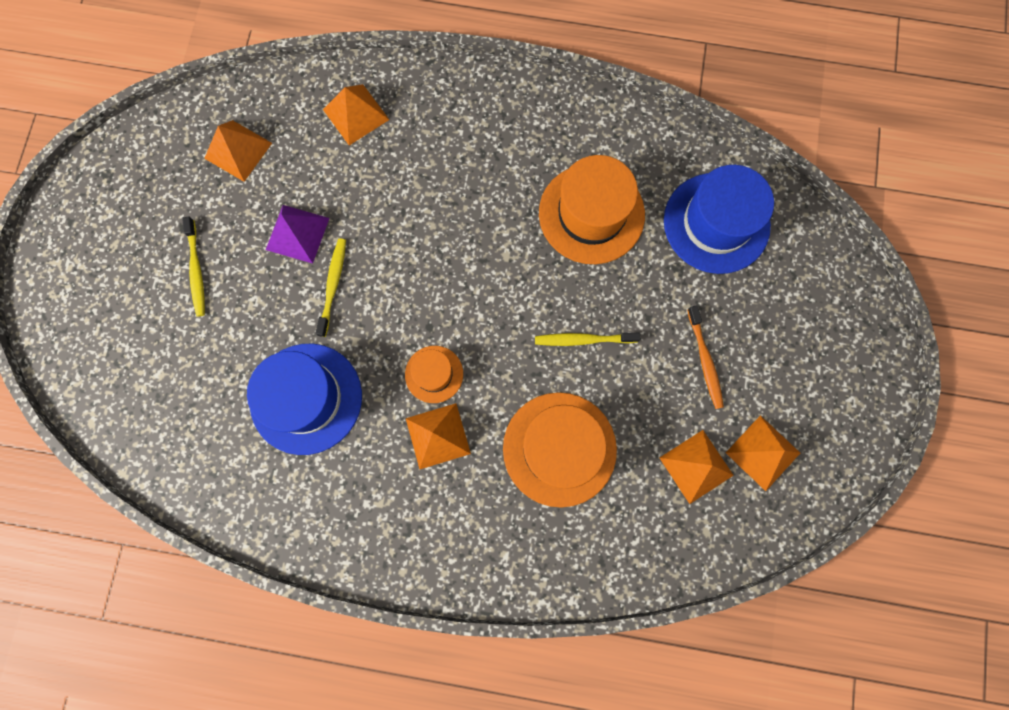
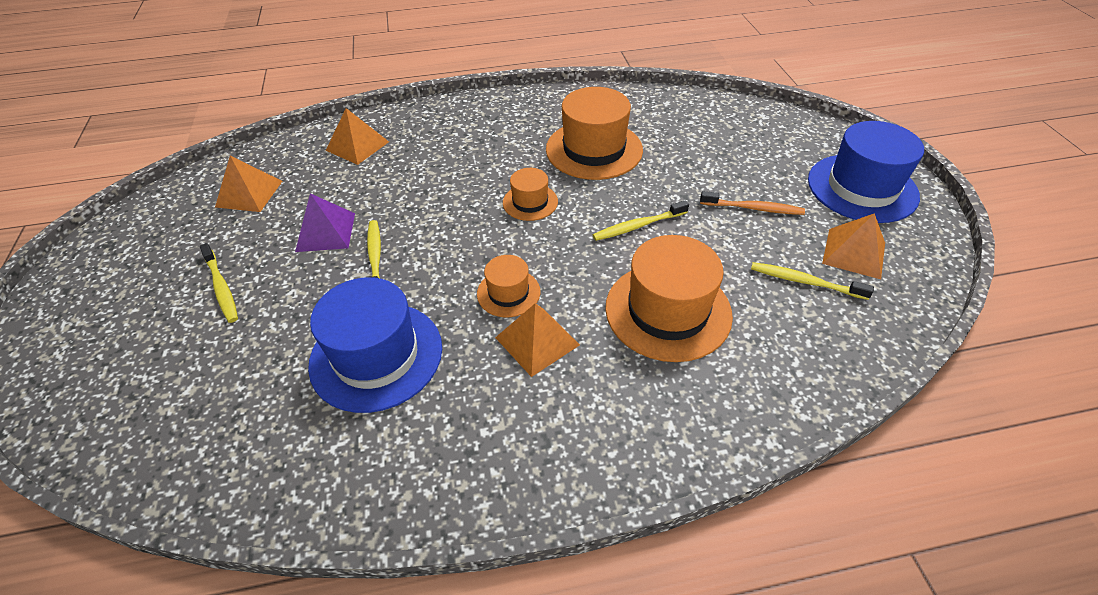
camera: 20 degrees left, 30 degrees down
orange pyramid [660,430,734,504] -> yellow toothbrush [751,262,874,300]
blue hat [664,165,774,274] -> blue hat moved to [808,121,924,223]
orange toothbrush [687,306,724,409] -> orange toothbrush turned 45 degrees counterclockwise [700,191,805,215]
none -> orange hat [503,168,558,221]

